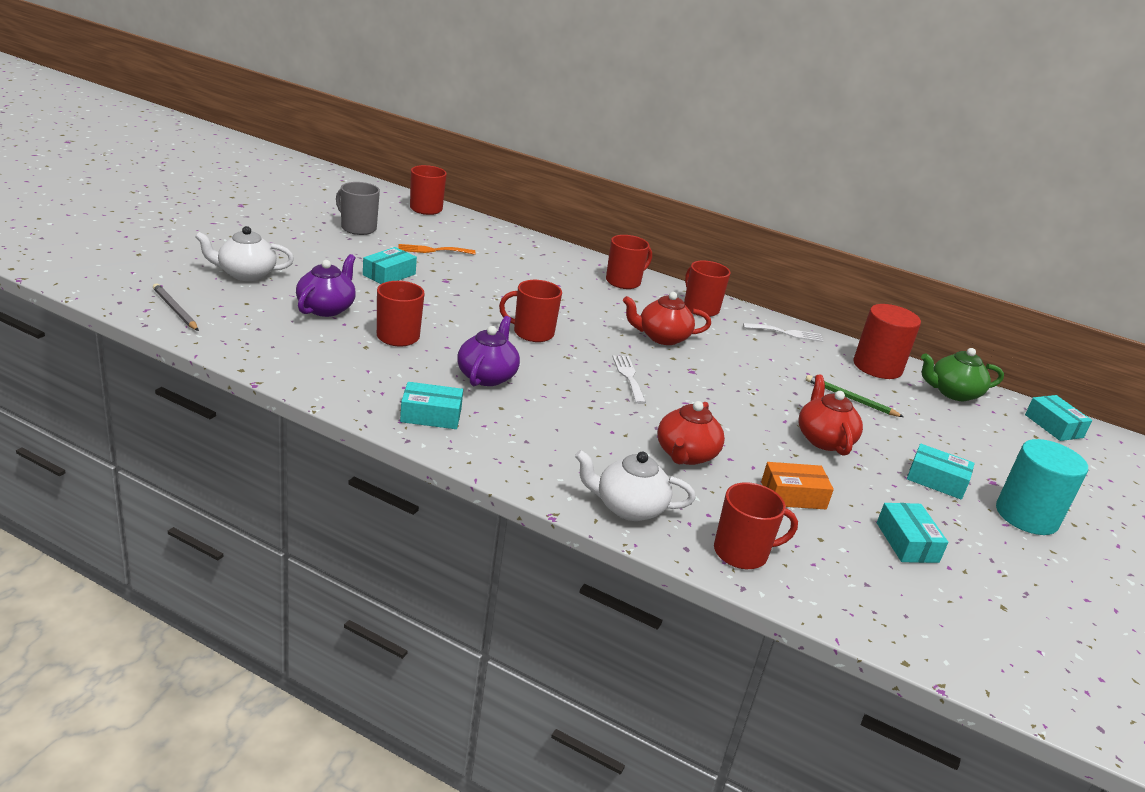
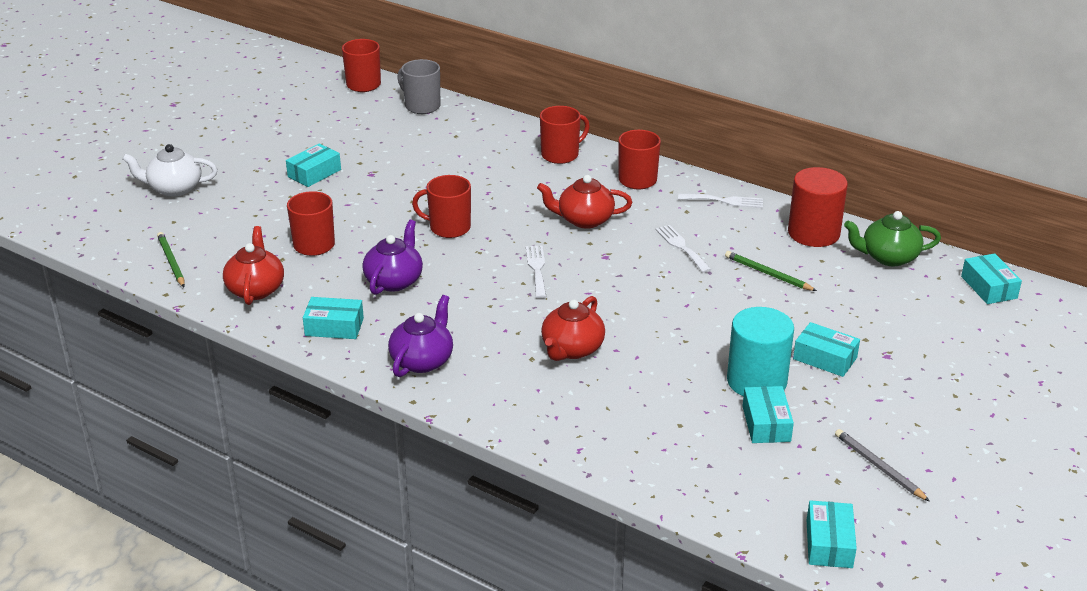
camera: 10 degrees right, 5 degrees up
grey pencil [153,283,199,331] -> grey pencil moved to [835,429,930,502]
purple teapot [296,254,356,317] -> purple teapot moved to [388,295,453,377]
grey mug [336,182,380,235] -> grey mug moved to [397,59,440,114]
orange fork [399,244,475,255] -> none
white teapot [575,450,695,521] -> none
red mug [714,482,798,569] -> none
orange box [761,462,834,509] -> none
red teapot [799,375,863,456] -> red teapot moved to [223,226,284,305]
turquoise cylinder [996,439,1088,535] -> turquoise cylinder moved to [727,307,794,396]
none -> green pencil [157,232,185,287]
none -> white fork [655,225,712,273]
none -> turquoise box [807,500,857,568]

